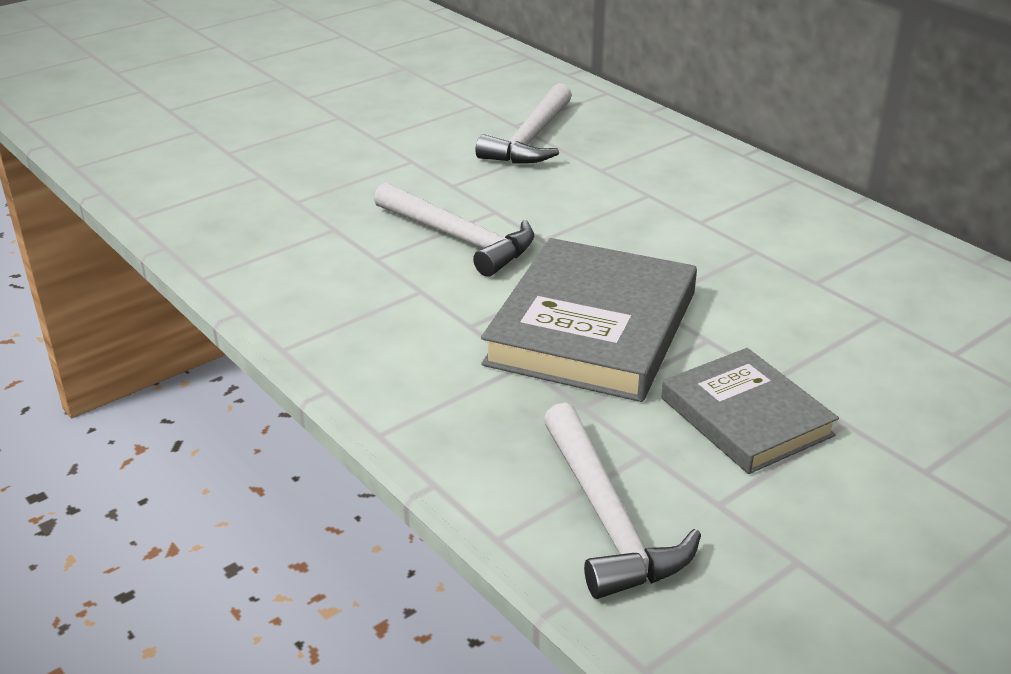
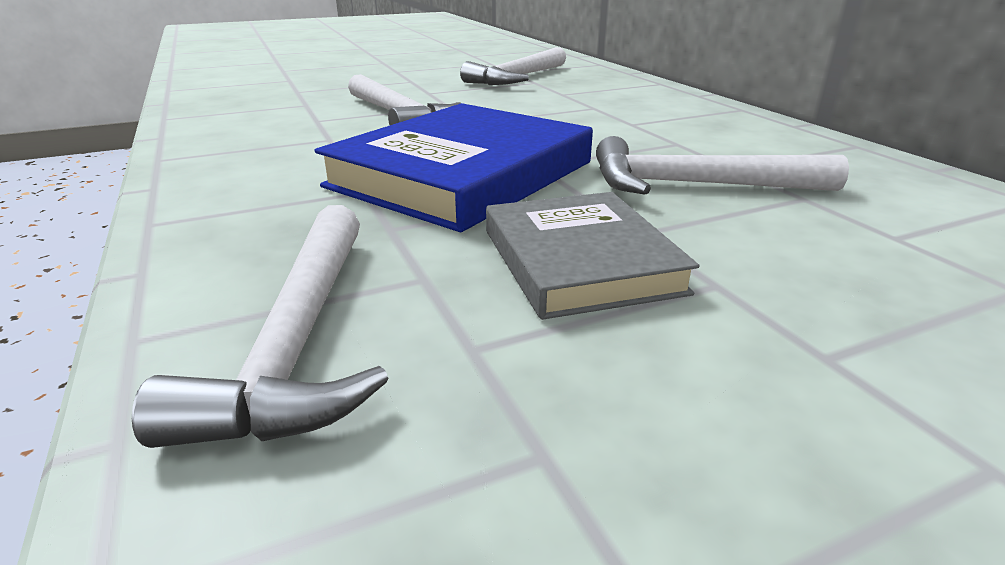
camera: 15 degrees right, 5 degrees down
grey book [481,238,697,402] -> blue book [315,103,593,232]
none -> white hammer [596,136,849,195]

